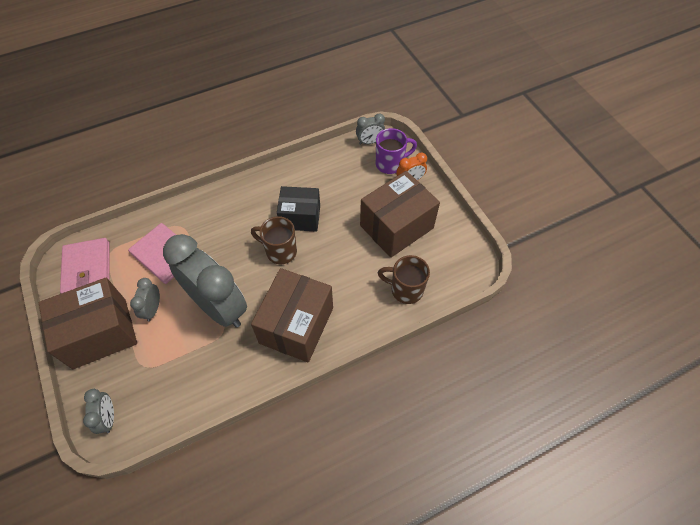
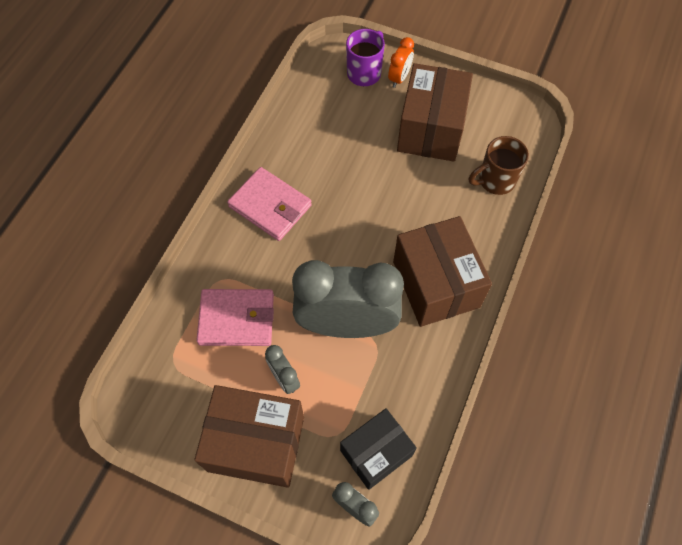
camera: 40 degrees left, 5 degrees up
brown box [39,278,137,369] -> brown box turned 75 degrees clockwise [194,385,304,488]
pink wallet [60,238,110,294] -> pink wallet moved to [227,167,312,241]
brown mug [251,216,297,264] -> none
black box [277,186,320,232] -> black box moved to [340,408,417,490]
grey clock [356,114,385,145] -> none

